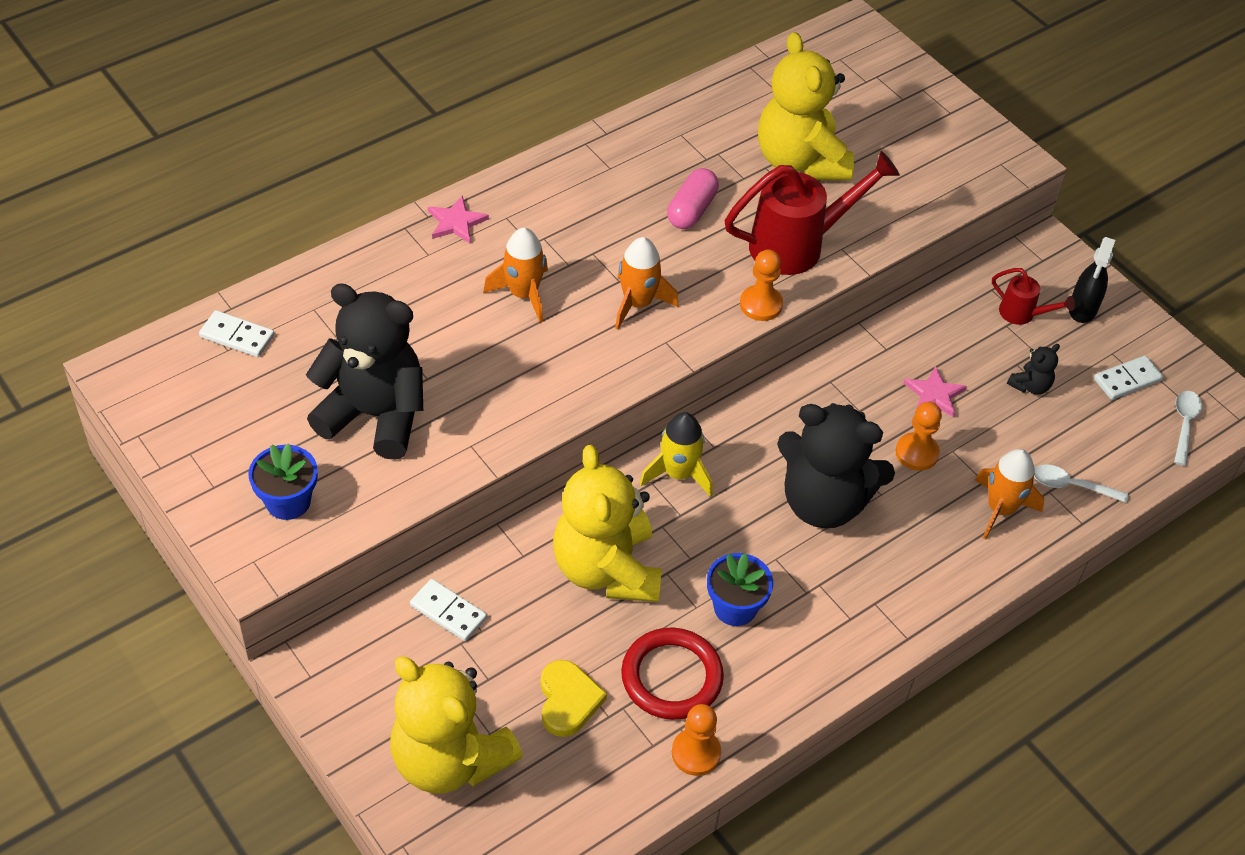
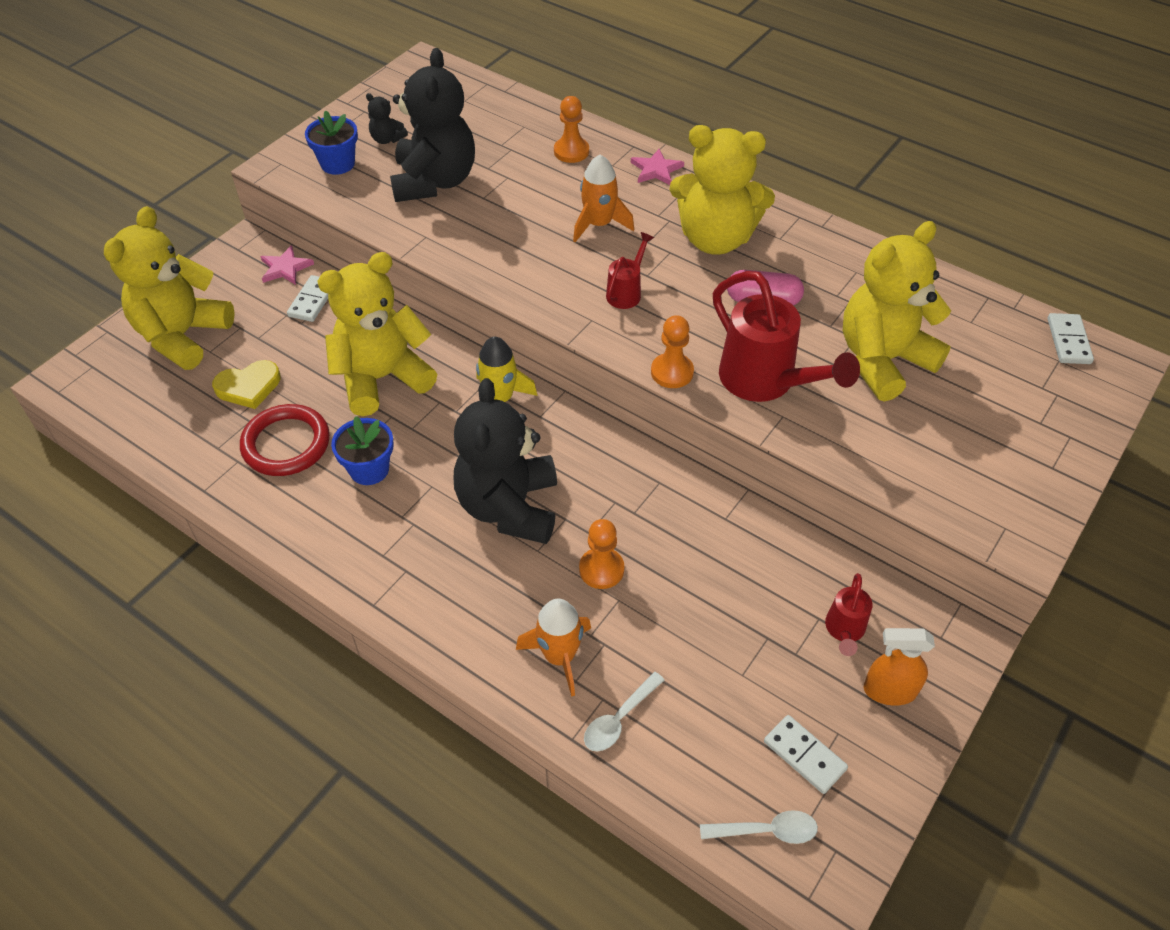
camera: 75 degrees right, 0 degrees up
white domino [199,310,275,357] -> white domino moved to [1047,313,1094,364]
orange rocket [615,237,678,330] -> red watering can [606,232,654,309]
orange pawn [672,704,721,776] -> orange pawn moved to [554,96,589,163]
pink star [903,366,967,417] -> pink star moved to [261,245,314,285]
black teddy bear [1007,344,1060,394] -> black teddy bear moved to [366,93,408,144]
white spoon [1034,464,1128,503] -> white spoon turned 135 degrees counterclockwise [584,672,664,751]
black spray bottle [1069,237,1115,323] -> orange spray bottle [864,628,935,705]
none -> yellow teddy bear [669,125,775,255]

